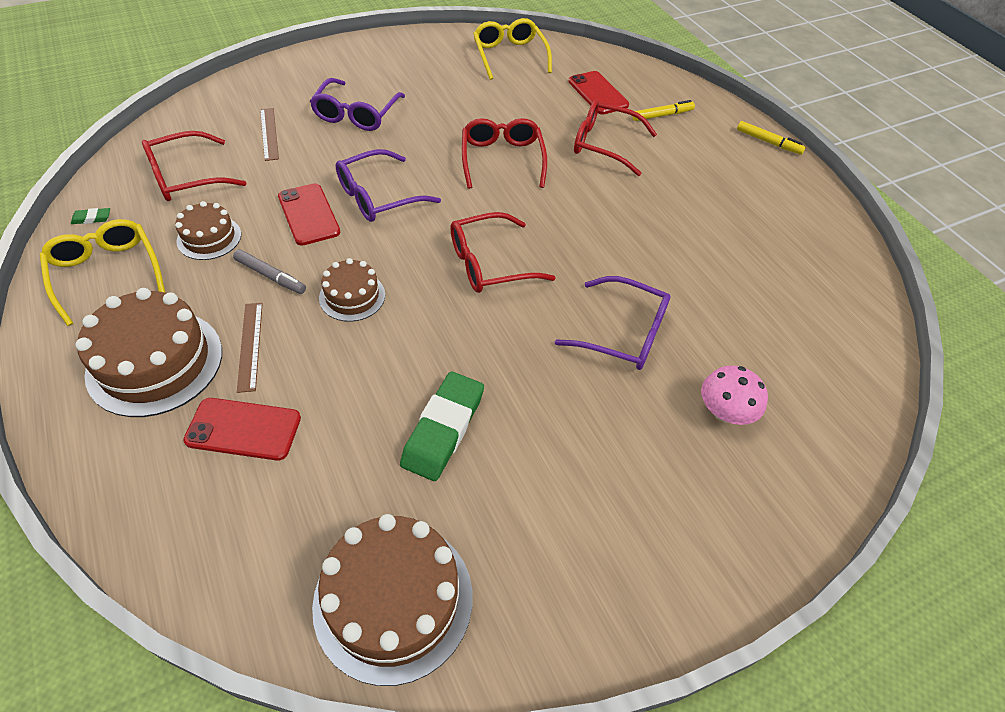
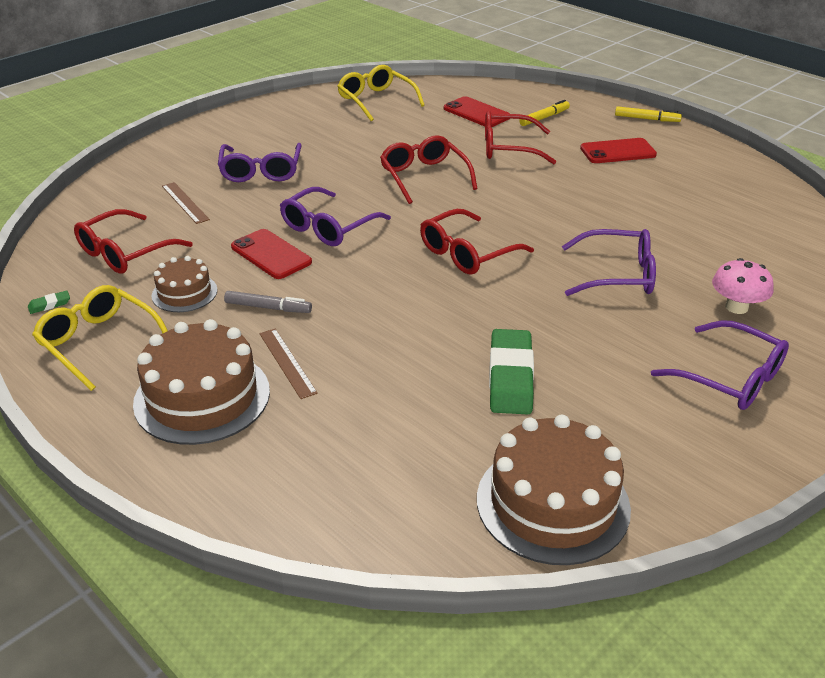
camera: 15 degrees left, 15 degrees down
red phone [183,398,301,461] -> red phone moved to [580,138,657,163]
brown cake [319,258,385,322] -> none
none -> purple glasses [651,320,789,410]

